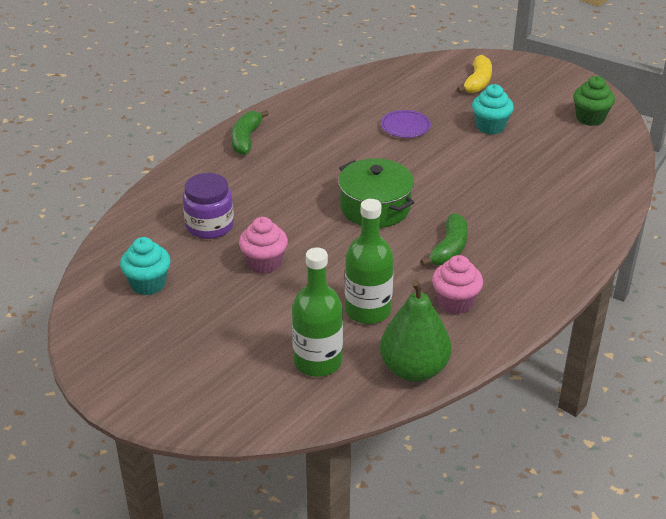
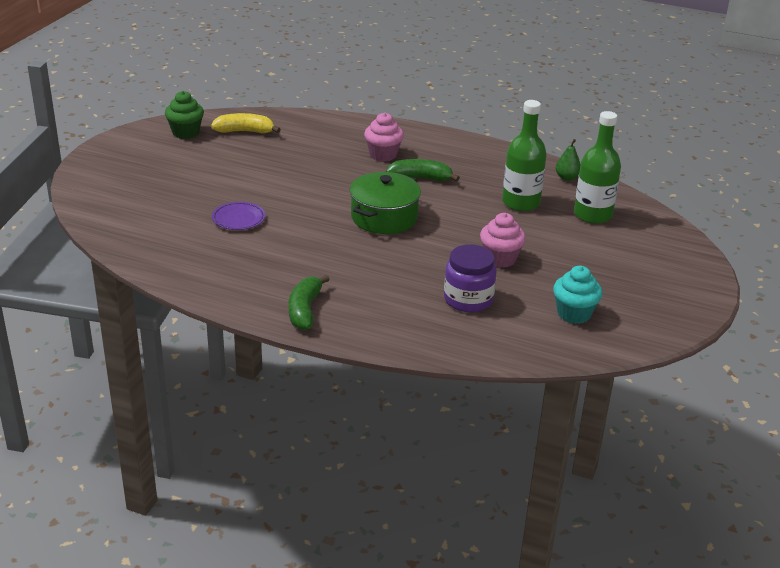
camera: 110 degrees left, 5 degrees down
green banana [231,110,269,155] -> green banana turned 105 degrees clockwise [289,275,330,330]
green pear [380,279,451,382] -> green pear [556,139,581,181], size x0.49
pink cupcake [432,255,483,314] -> pink cupcake moved to [364,113,404,161]
yellow banana [457,55,492,93] -> yellow banana moved to [211,113,281,133]
turquoise cupcake [472,84,514,134] -> none

